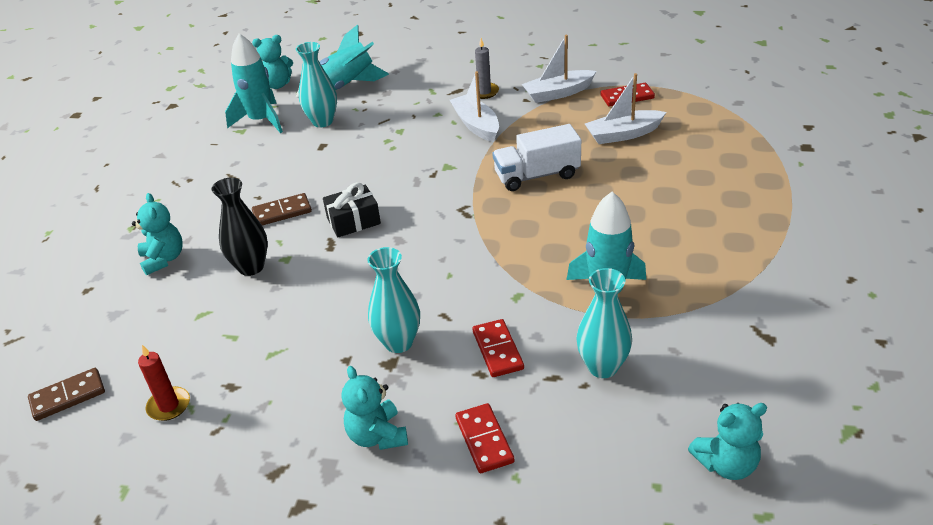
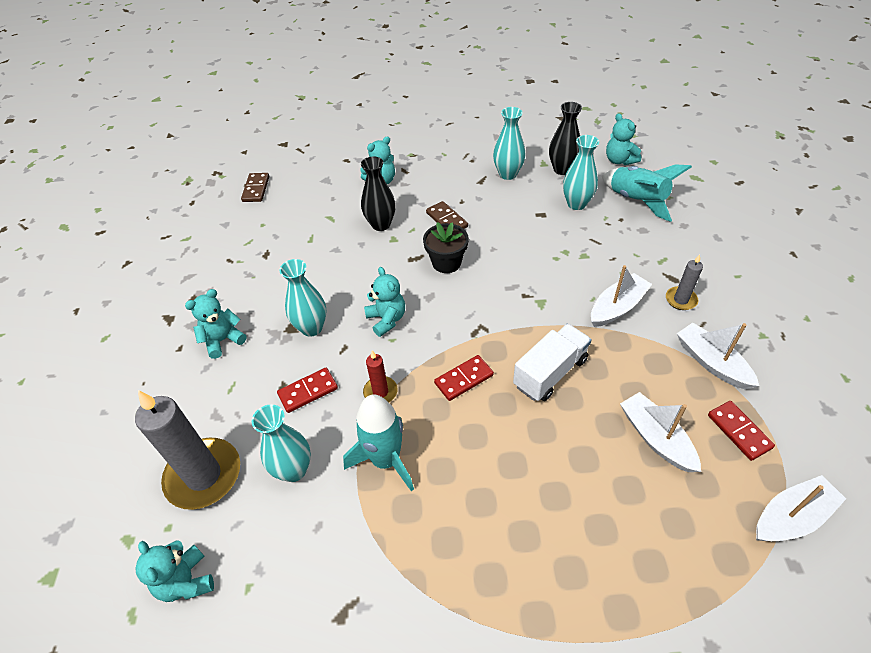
camera: 75 degrees right, 10 degrees up
brown domino [28,368,105,421] -> brown domino turned 45 degrees clockwise [241,173,269,202]
red candle [138,345,190,421] -> red candle moved to [363,351,398,402]
turquoise rocket [225,33,283,133] -> black vase [549,102,582,175]
black gift [323,182,381,237] -> black flower pot [423,222,469,273]
red domino [455,403,515,473] -> red domino moved to [434,355,494,401]
white truck [492,124,581,191] -> white truck turned 75 degrees clockwise [513,324,592,401]
none -> grey candle [135,390,240,510]
none -> turquoise teddy bear [364,267,405,337]
none -> turquoise vase [493,107,526,180]
none -> white boat [756,475,846,541]

